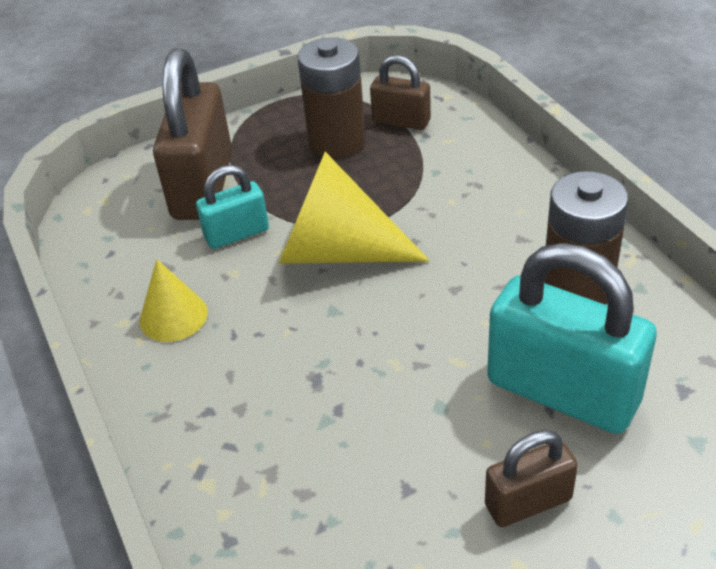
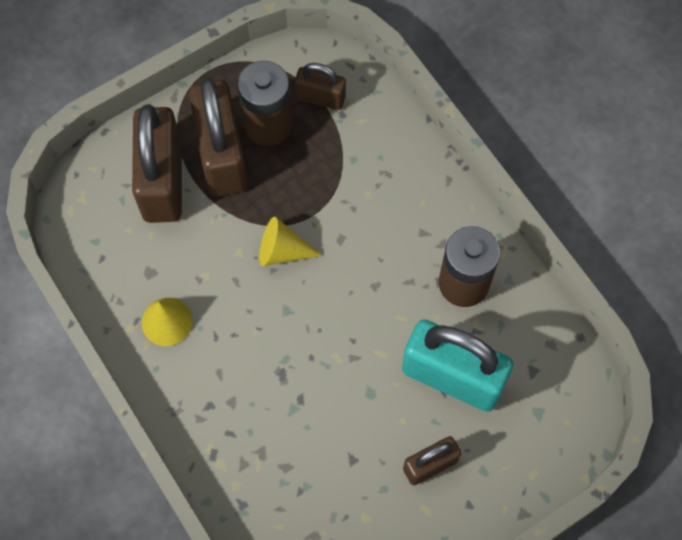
camera: 10 degrees left, 25 degrees up
turquoise padlock [196,165,269,249] -> none
yellow cone [279,152,430,264] -> yellow cone [259,217,322,266], size x0.55
none -> brown padlock [189,77,248,197]

